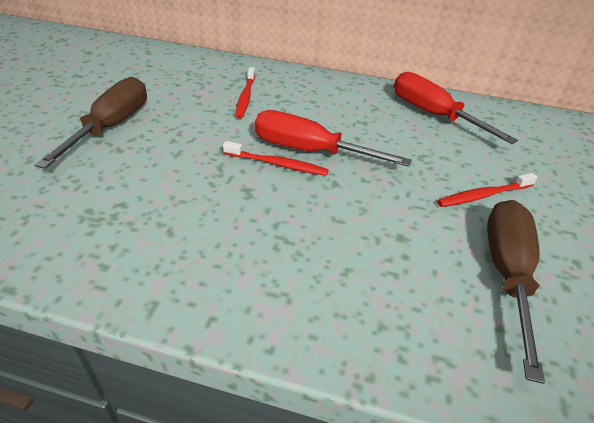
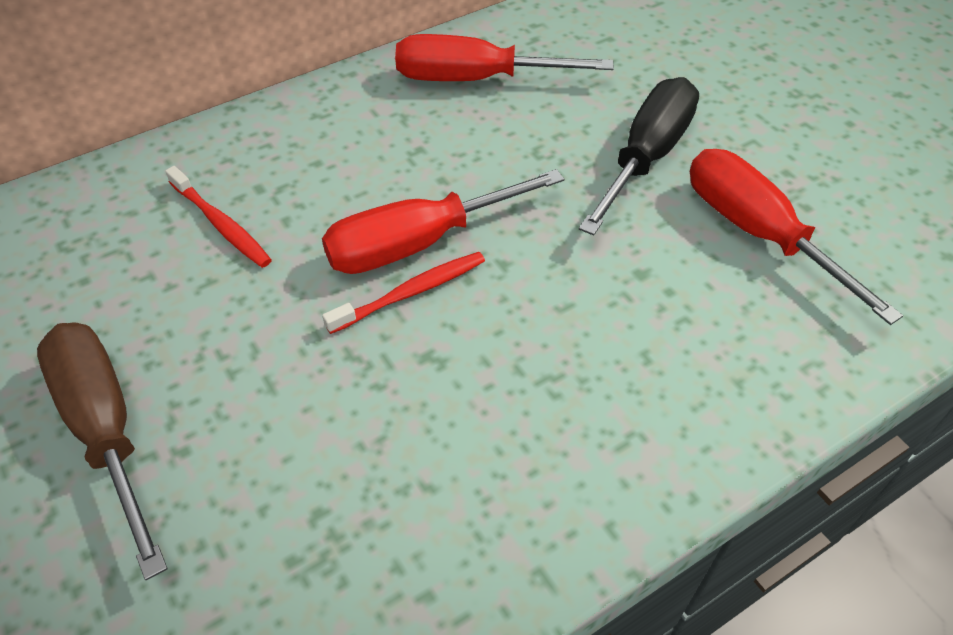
camera: 45 degrees left, 10 degrees up
red toothbrush [437,173,537,207] -> black screwdriver [579,77,699,235]
brown screwdriver [487,200,545,384] -> red screwdriver [690,149,903,325]

